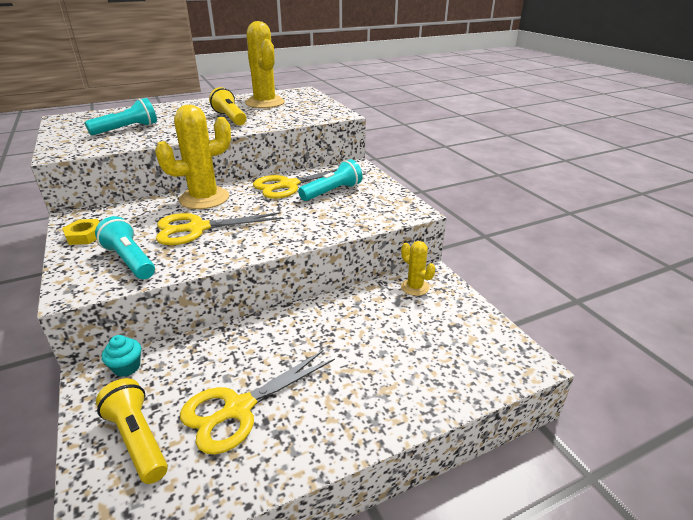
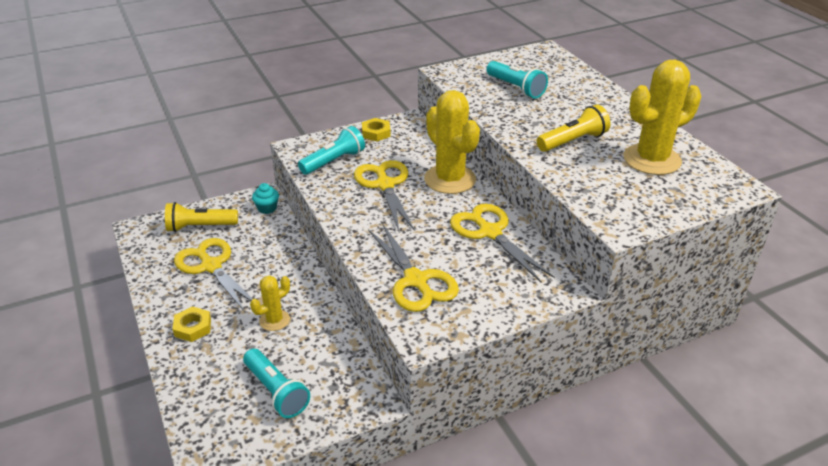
camera: 90 degrees right, 5 degrees up
yellow flashlight [96,378,168,484] -> yellow flashlight turned 150 degrees counterclockwise [165,202,238,232]
turquoise flashlight [298,159,362,201] -> turquoise flashlight moved to [243,349,310,418]
yellow cactus [401,241,435,296] -> yellow cactus moved to [250,275,290,331]
none -> yellow nut [173,306,211,342]
none -> yellow scissors [368,223,459,312]

